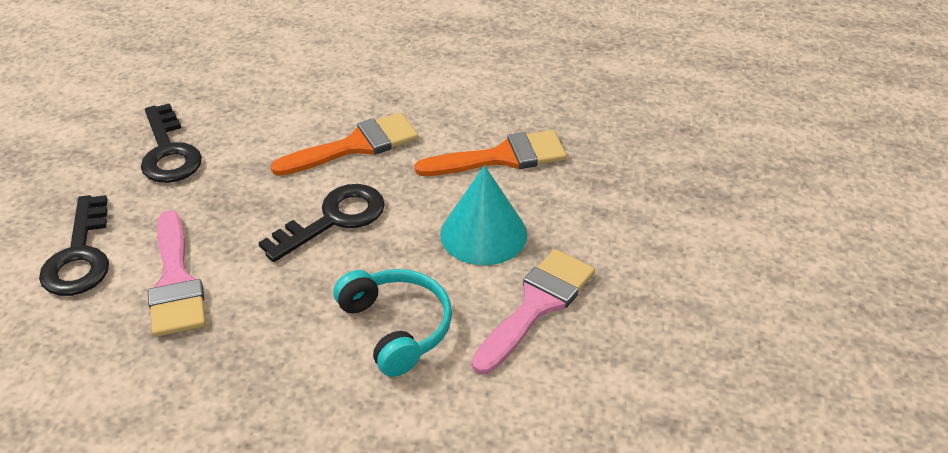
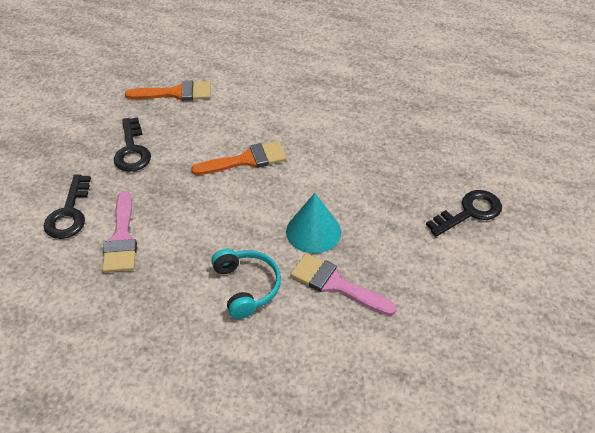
camera: 10 degrees right, 5 degrees up
black key [259,184,385,262] -> black key moved to [426,190,502,237]
orange brush [415,130,567,176] -> orange brush moved to [125,81,211,101]
pink brush [472,249,595,374] -> pink brush turned 105 degrees counterclockwise [290,253,397,316]

